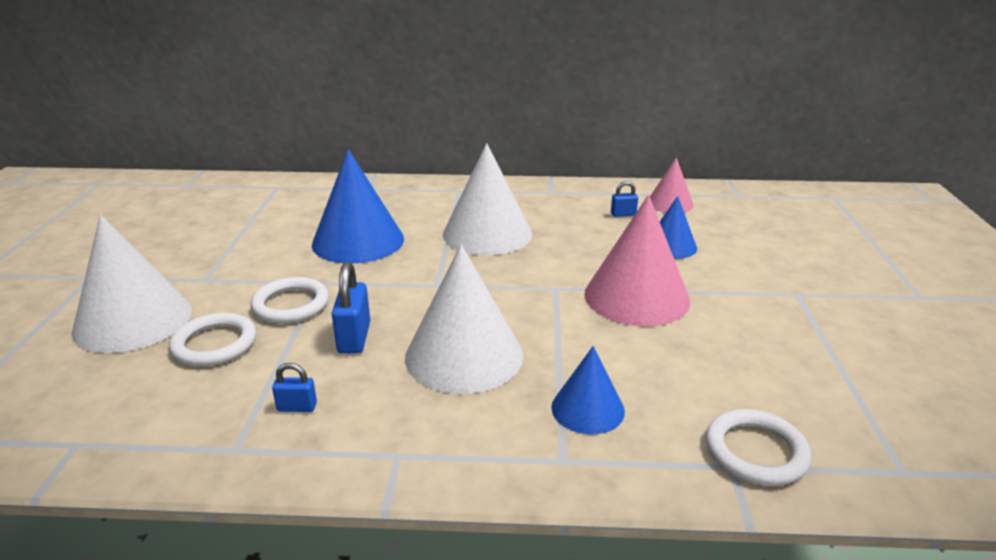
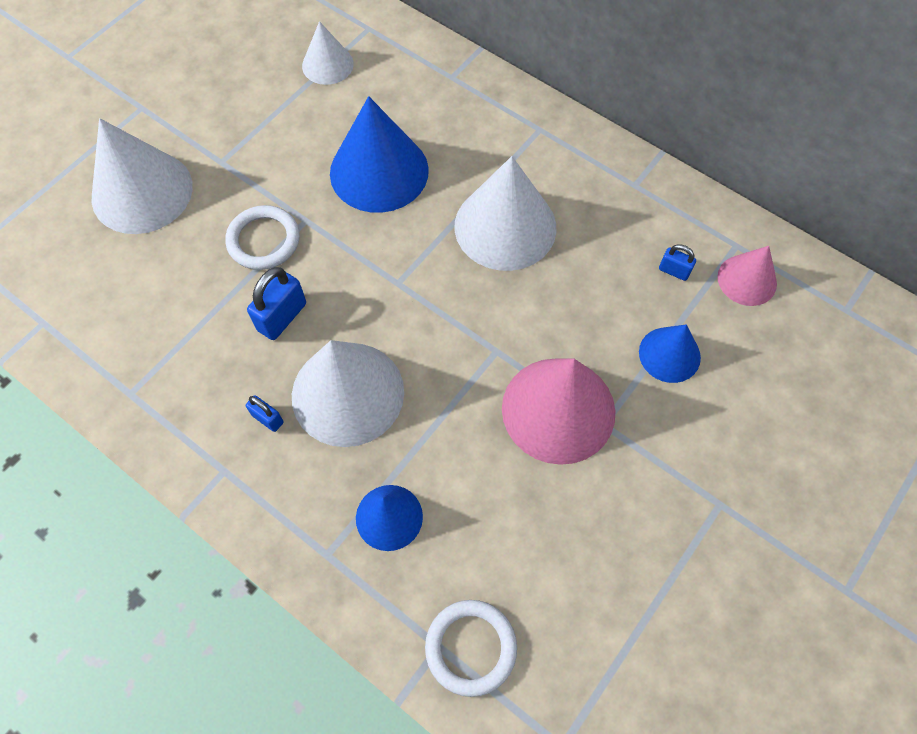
camera: 35 degrees right, 35 degrees up
white ring [169,313,256,367] -> none
blue padlock [272,363,317,412] -> blue padlock moved to [246,395,283,432]
none -> white cone [302,21,354,85]

